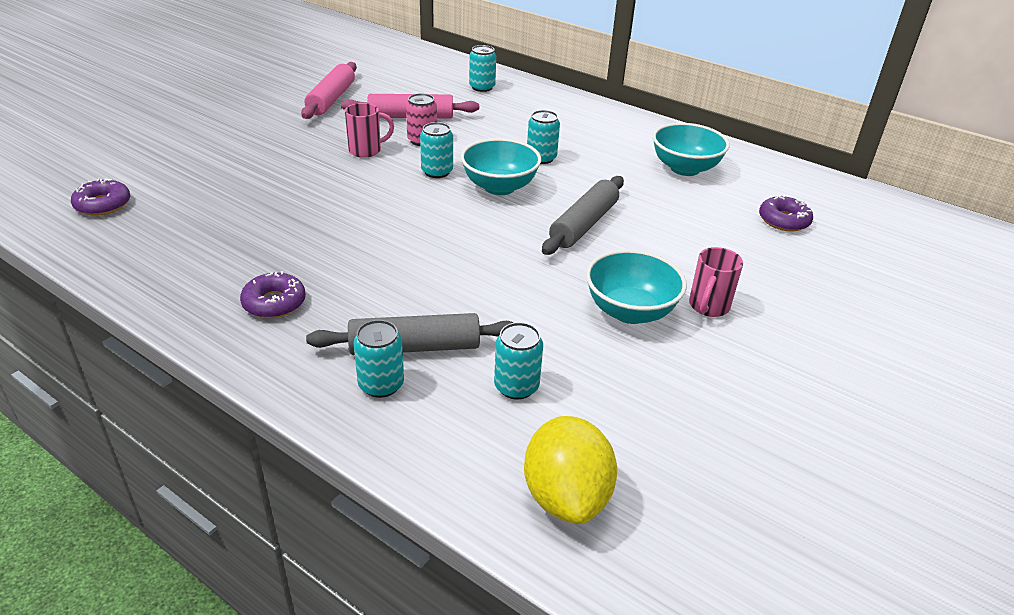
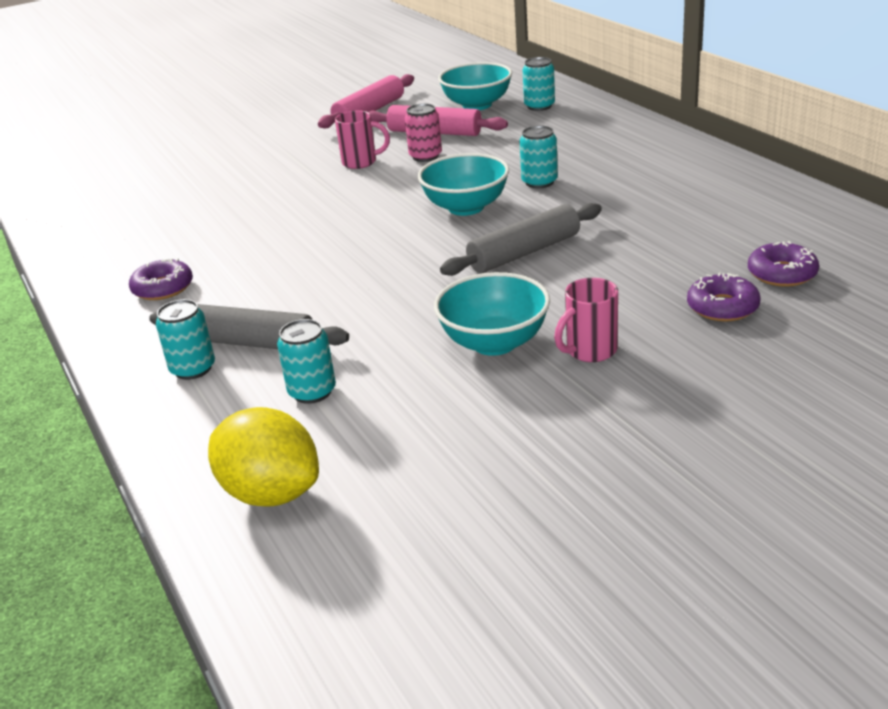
camera: 30 degrees right, 5 degrees down
purple donut [71,178,130,216] -> purple donut moved to [687,273,760,322]
turquoise can [420,122,453,178] -> none
yellow lemon [524,416,617,524] -> yellow lemon turned 75 degrees counterclockwise [208,407,319,506]
turquoise bowl [653,123,730,176] -> turquoise bowl moved to [438,62,512,110]

